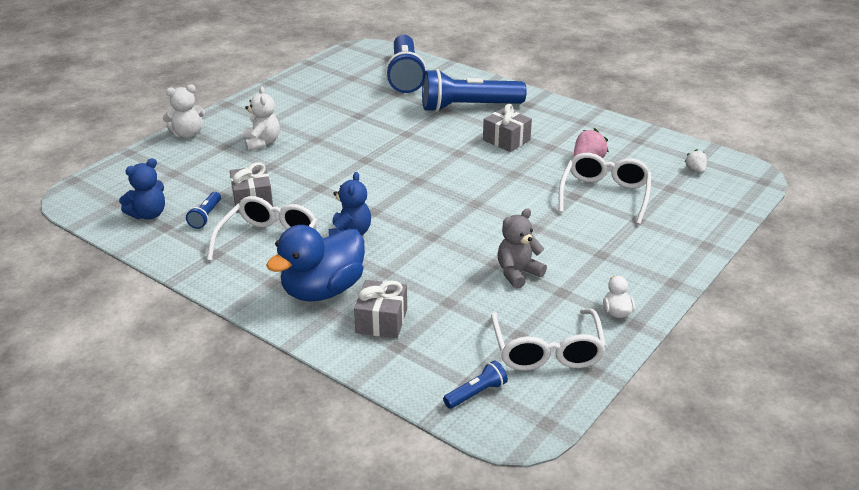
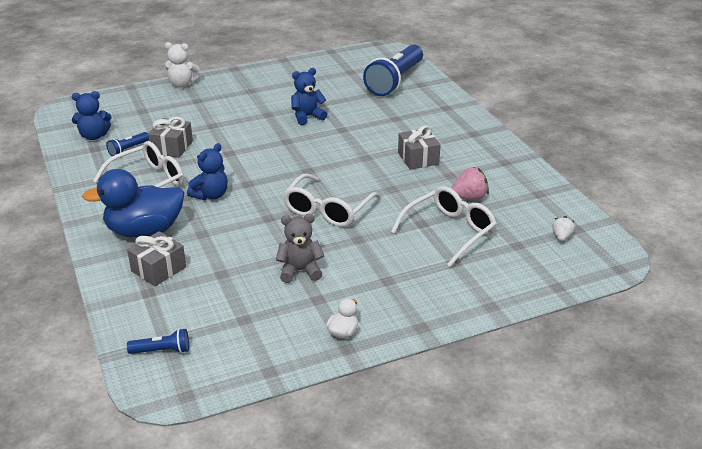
camera: 30 degrees right, 0 degrees up
white teddy bear [244,87,280,151] -> none
blue flashlight [422,69,527,112] -> none
white glasses [491,309,606,371] -> white glasses moved to [283,174,380,227]
none -> blue teddy bear [291,68,327,125]

